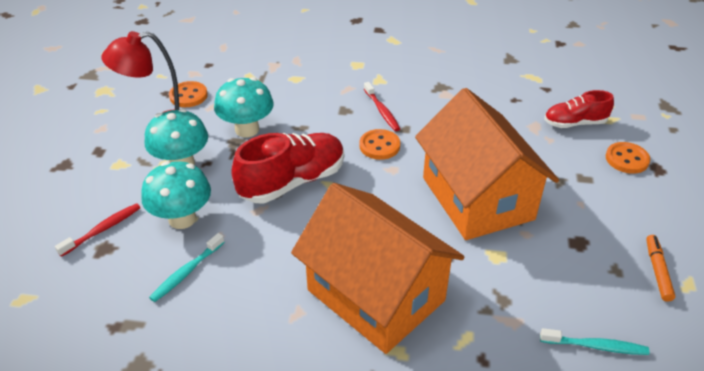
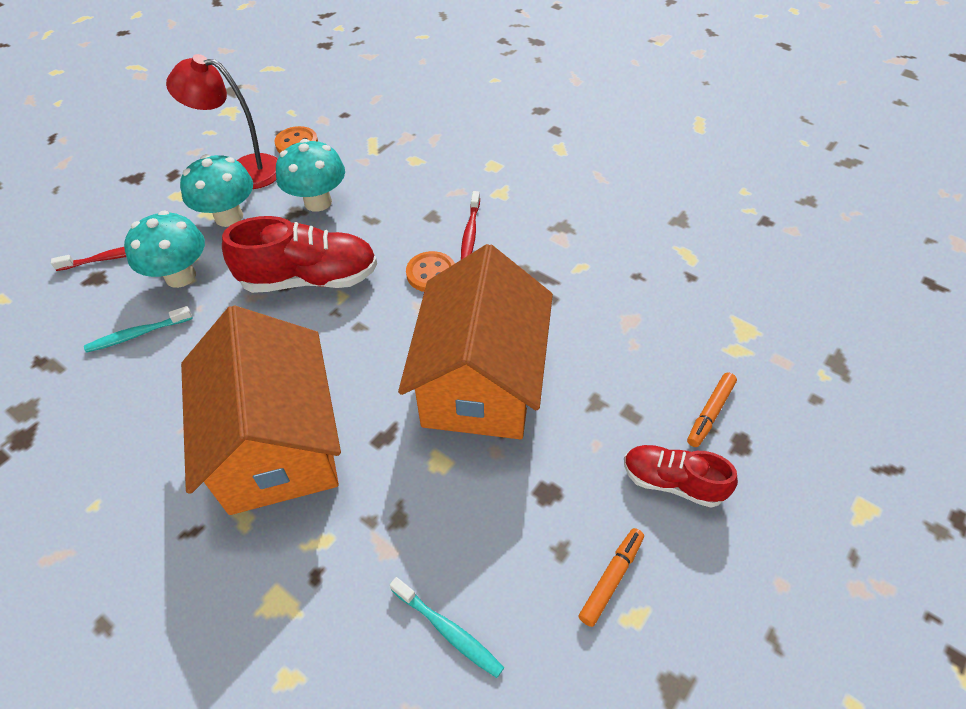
camera: 30 degrees right, 10 degrees up
red shoe [544,90,614,128] -> red shoe moved to [624,445,738,508]
orange button [606,142,650,174] -> orange marker [687,372,737,447]

